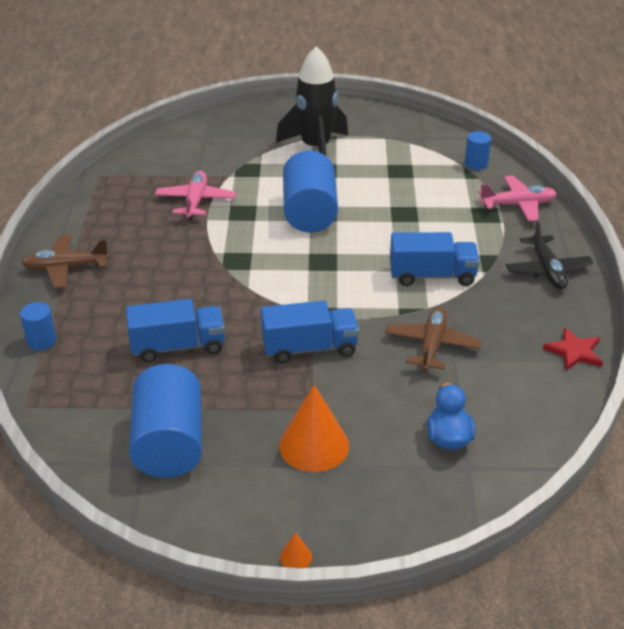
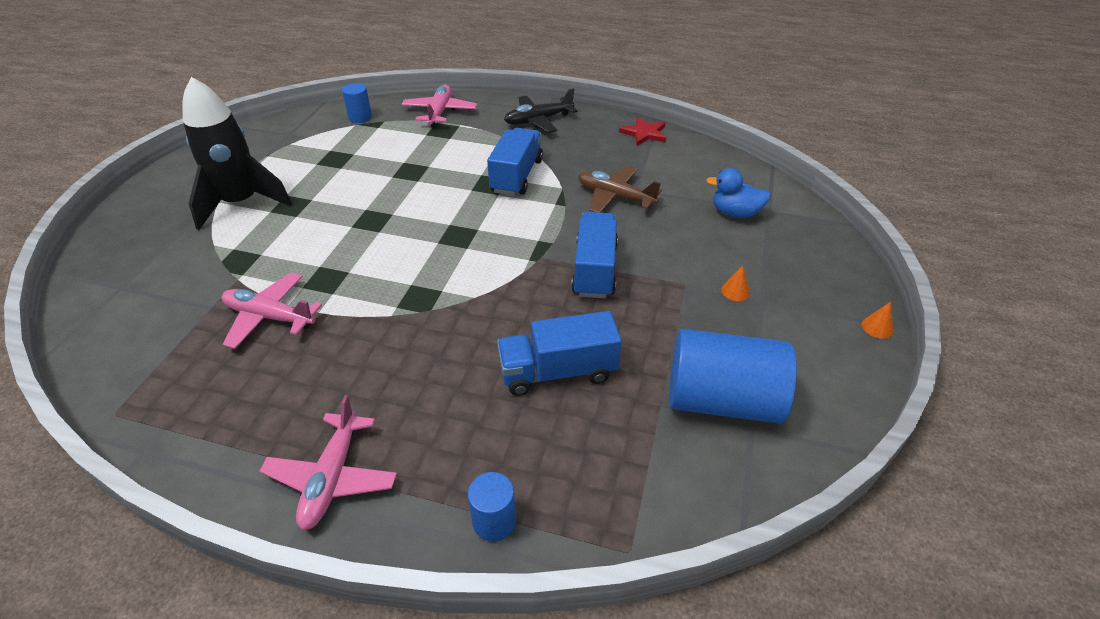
camera: 75 degrees left, 5 degrees up
brown plane [21,235,110,288] -> pink plane [260,395,397,530]
blue truck [126,299,225,363] -> blue truck turned 105 degrees counterclockwise [497,311,622,396]
orange cone [279,385,349,472] -> orange cone [721,266,750,301], size x0.41
blue cylinder [283,151,338,232] -> none
black plane [506,220,594,289] -> black plane turned 150 degrees clockwise [504,88,577,133]

